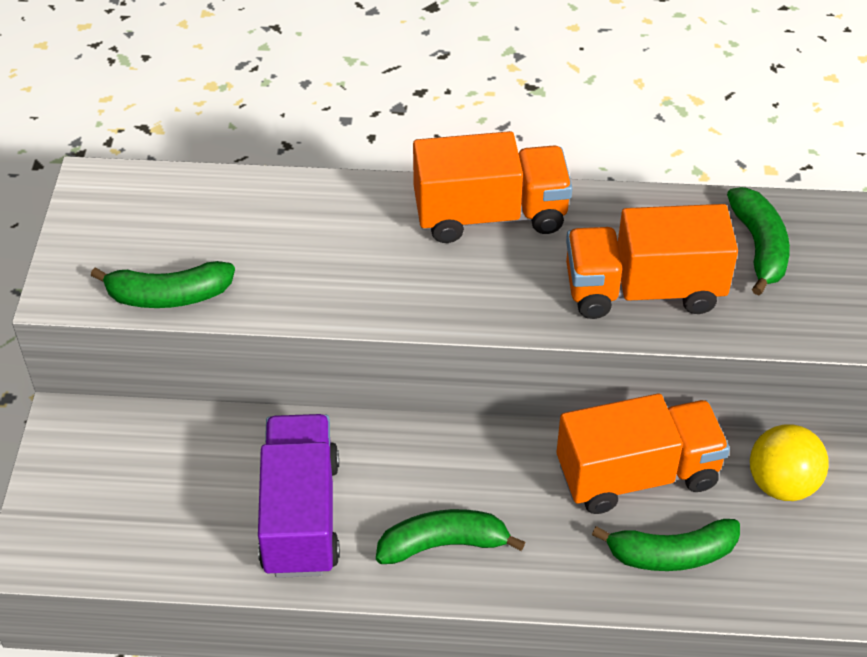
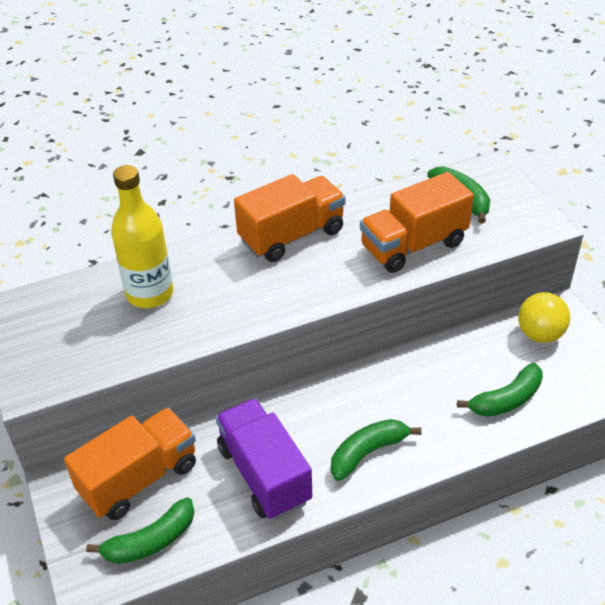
camera: 25 degrees left, 5 degrees down
green banana [91,261,235,308] -> green banana moved to [86,498,194,564]
orange truck [557,394,730,514] -> orange truck moved to [64,407,196,520]
none -> yellow bottle [111,165,173,308]

